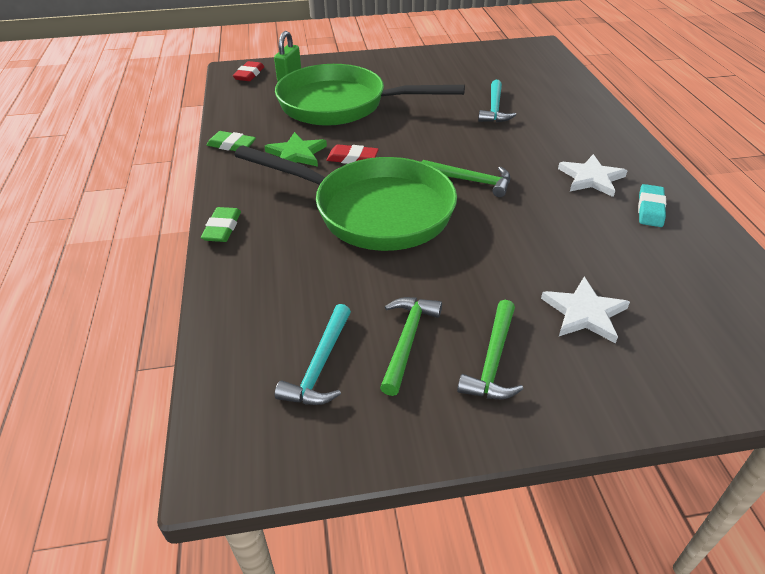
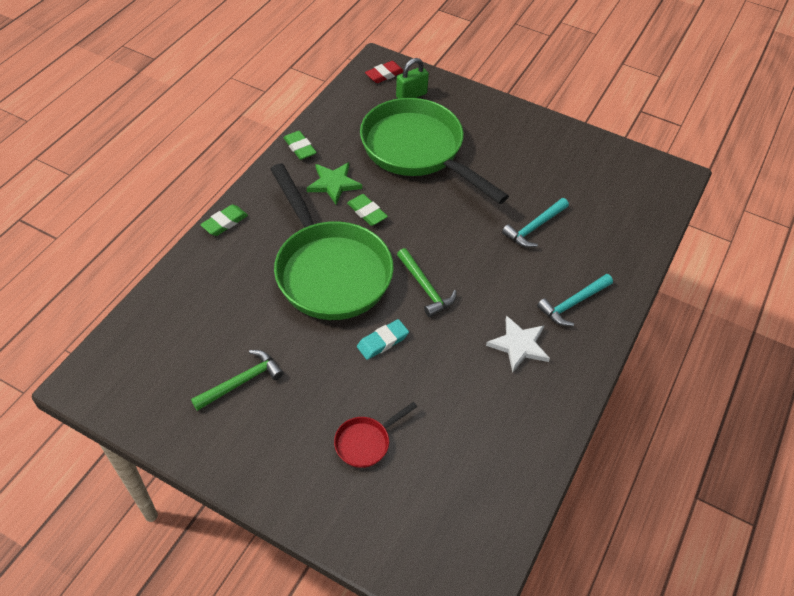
camera: 35 degrees right, 10 degrees up
turquoise hammer [275,304,351,405] -> turquoise hammer moved to [537,274,613,326]
red eraser [326,144,379,164] -> green eraser [347,194,388,226]
green hammer [457,300,523,399] -> none
white star [541,277,630,344] -> red pan [334,402,417,468]
turquoise eraser [638,184,666,227] -> turquoise eraser moved to [357,319,409,360]

